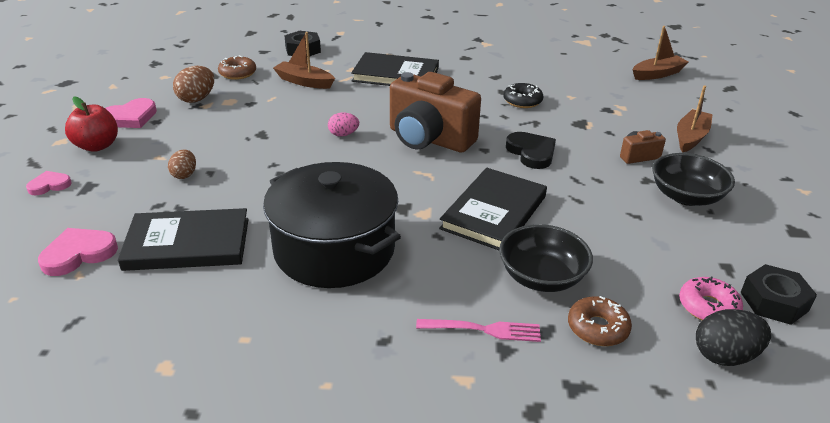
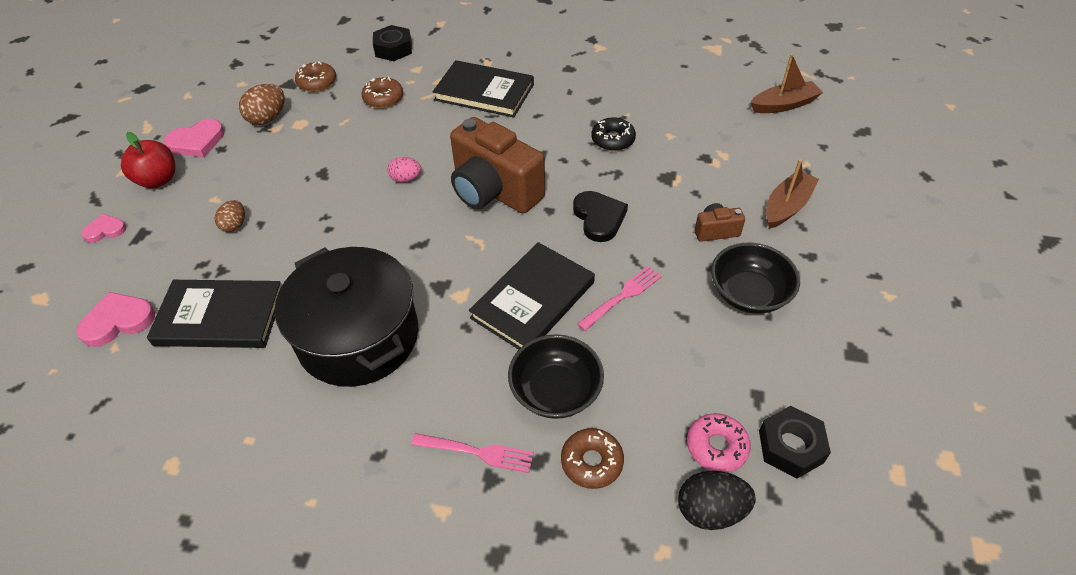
camera: 10 degrees right, 15 degrees up
brown boat [273,32,335,89] -> brown donut [361,77,403,108]
none -> pink fork [577,266,662,331]

